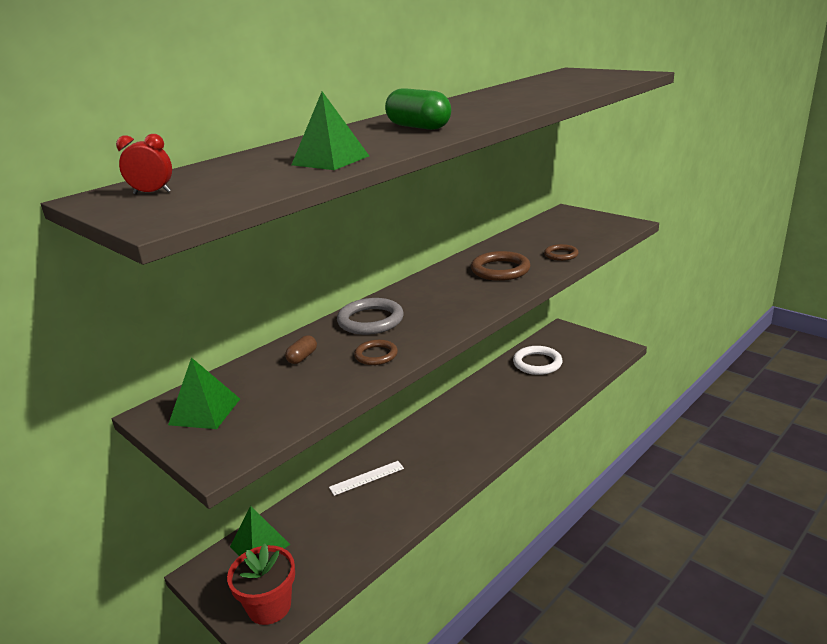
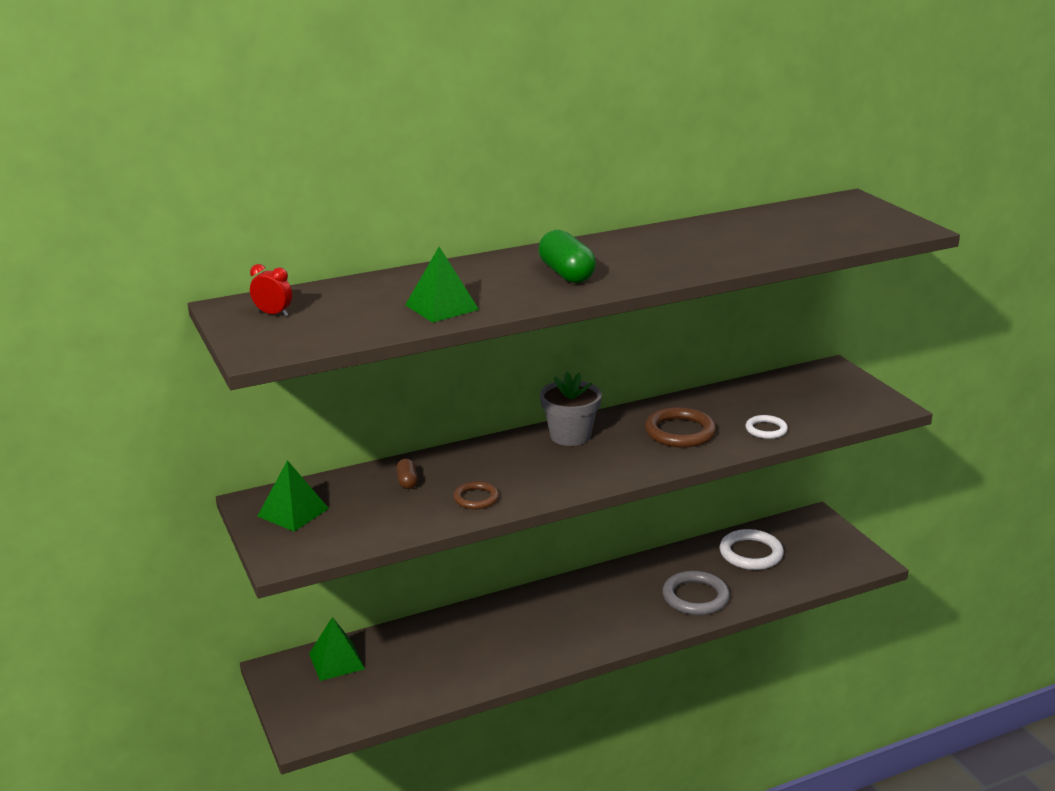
camera: 20 degrees right, 0 degrees up
red flower pot [227,543,295,625] -> none
brown capsule [285,335,317,364] -> brown capsule turned 60 degrees counterclockwise [396,459,418,489]
white ruler [329,461,404,496] -> none
grey ring [337,298,404,335] -> grey ring moved to [662,571,730,615]
brown ring [544,244,579,261] -> white ring [745,415,788,439]
none -> grey flower pot [540,372,602,446]

